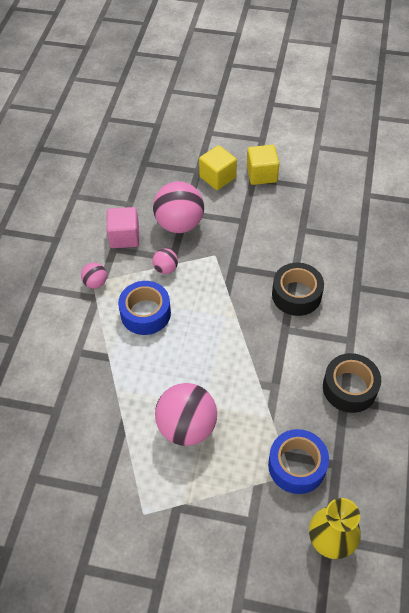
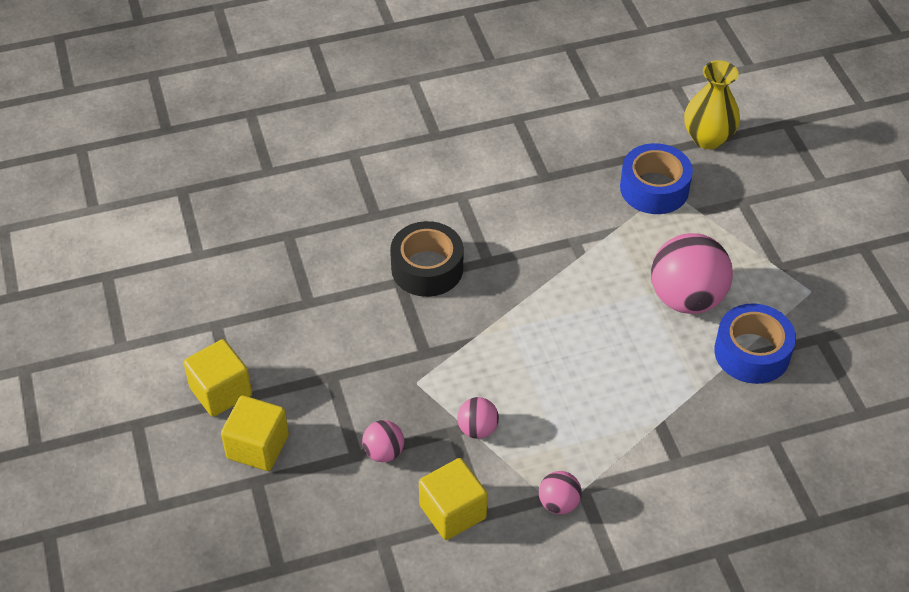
camera: 120 degrees left, 5 degrees down
pink cube [107,207,139,248] -> yellow cube [419,458,487,540]
blue tape [118,281,171,335] -> blue tape moved to [714,303,796,384]
pink ball [153,181,204,233] -> pink ball [362,420,404,462], size x0.49
black tape [323,353,381,413] -> none

